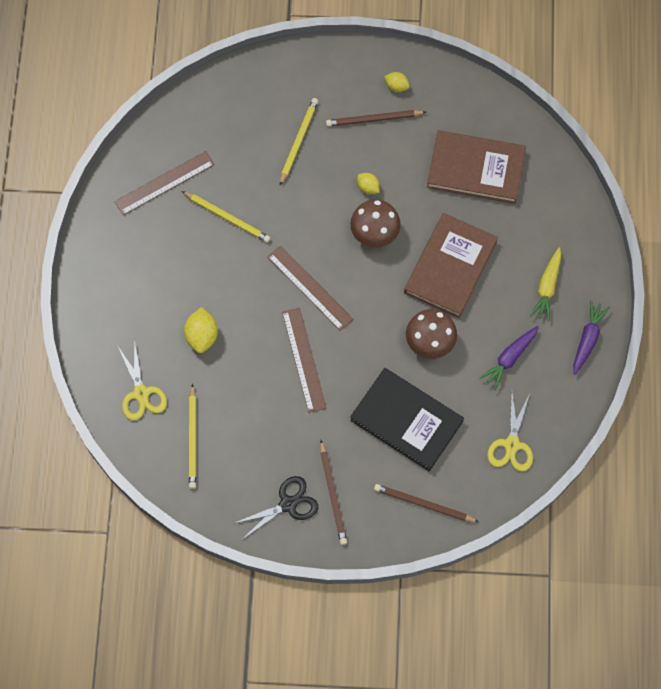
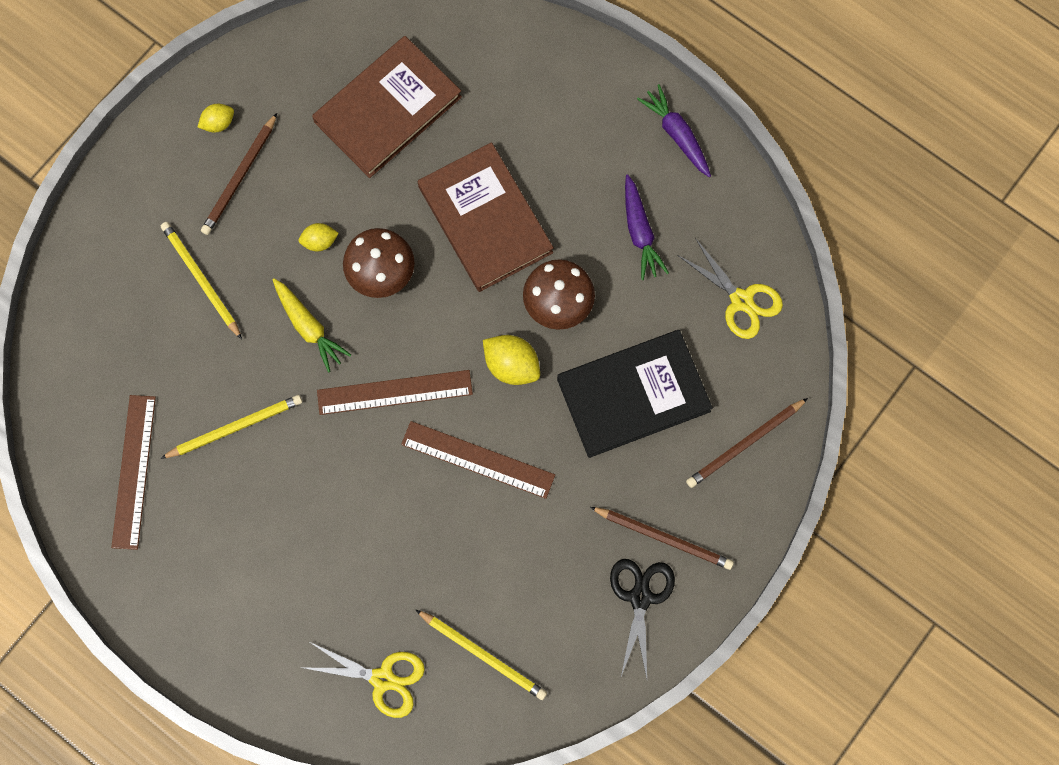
camera: 55 degrees left, 5 degrees up
yellow lemon [184,307,218,353] -> yellow lemon moved to [483,335,540,385]
yellow carrot [530,247,561,321] -> yellow carrot moved to [272,278,351,373]

